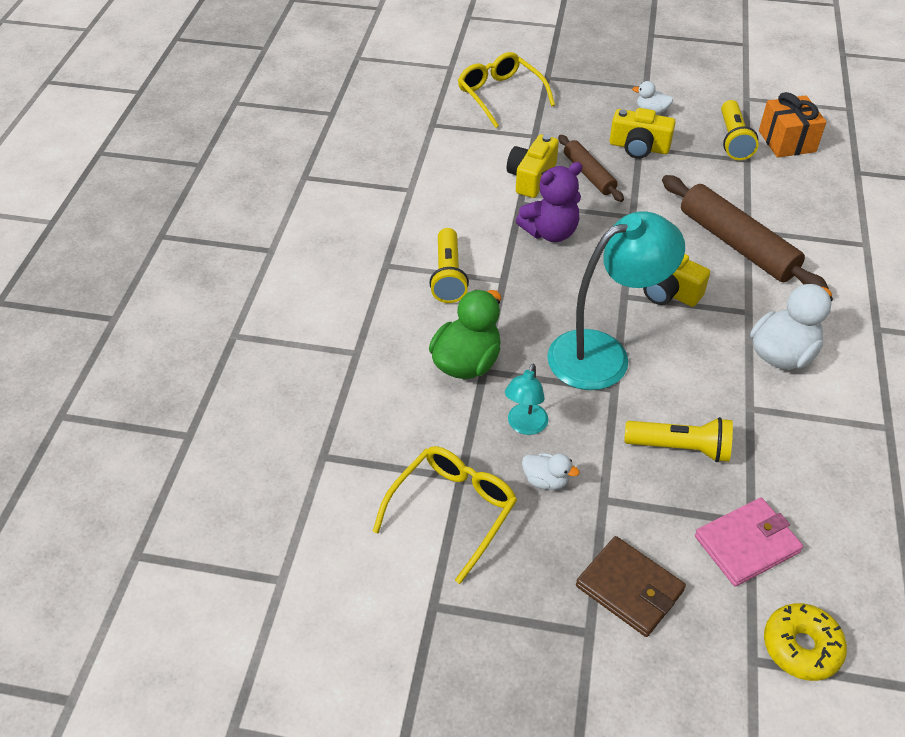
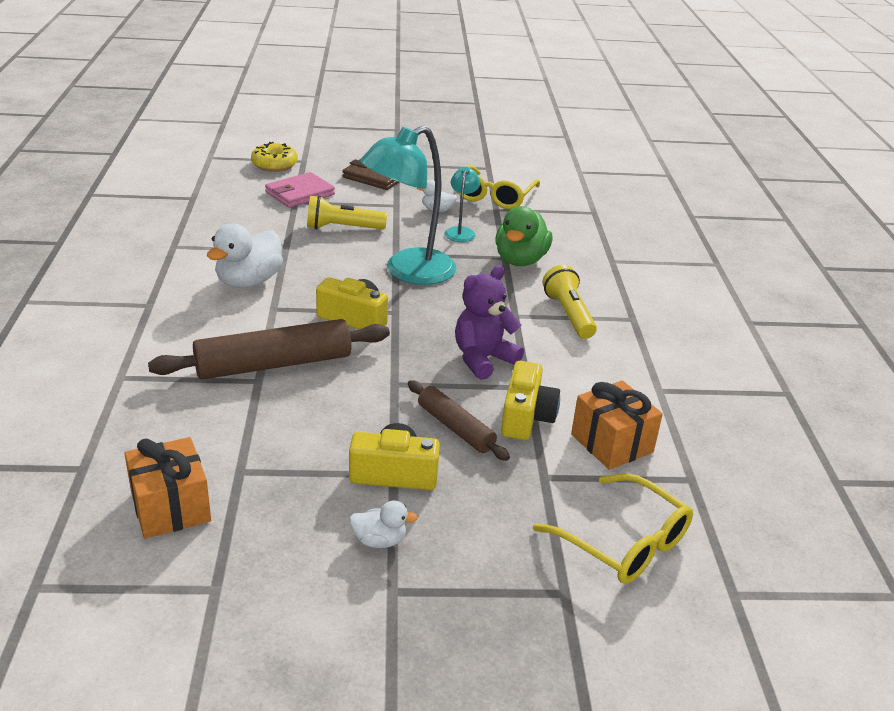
camera: 165 degrees right, 15 degrees down
brown rolling pin [662,175,829,289] -> brown rolling pin turned 60 degrees counterclockwise [148,319,390,380]
yellow flashlight [721,100,759,160] -> none
none -> orange gift [571,380,663,470]

